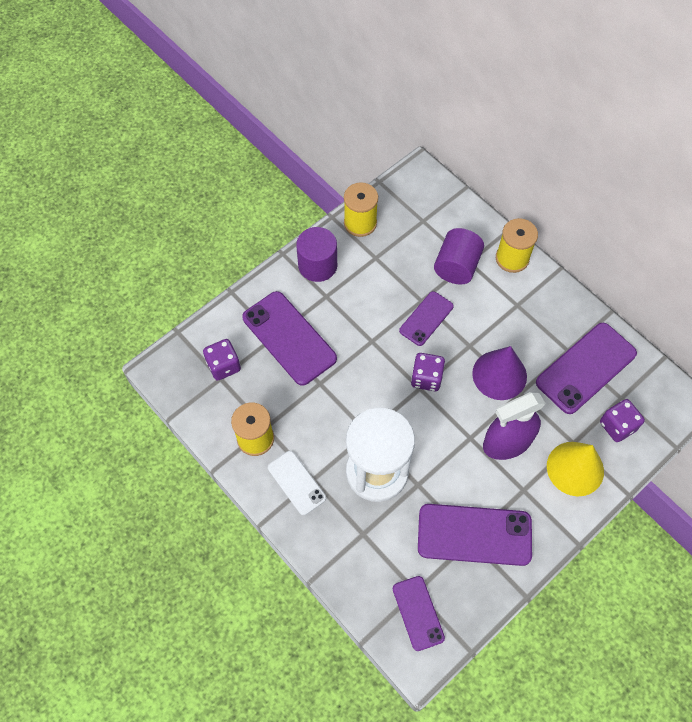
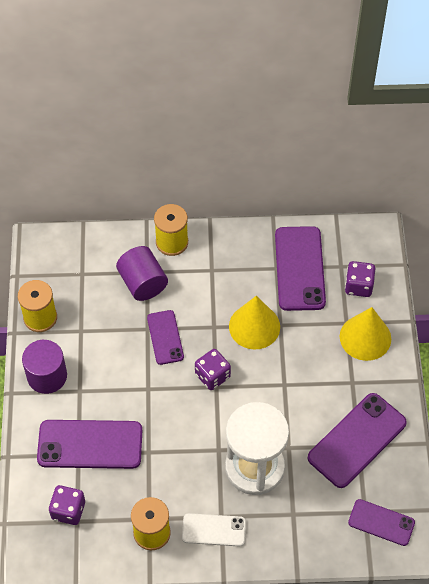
camera: 50 degrees left, 5 degrees down
purple cone [472,346,527,400] -> yellow cone [229,296,280,350]
purple spray bottle [483,392,546,460] -> none

